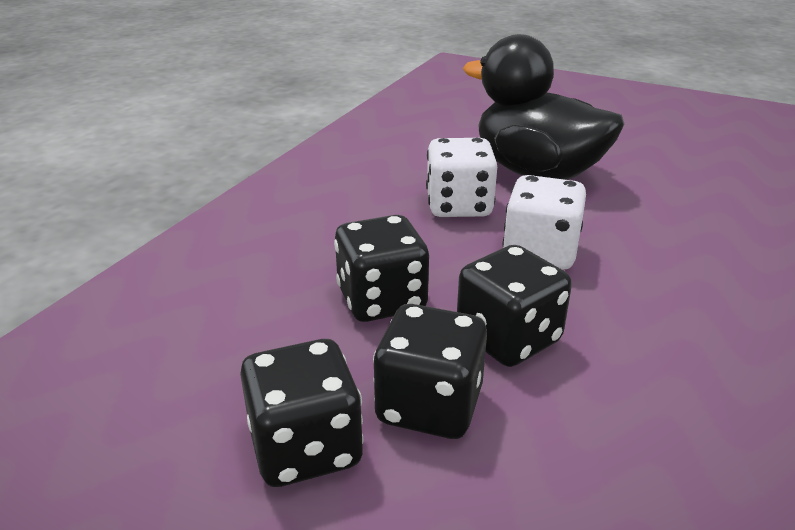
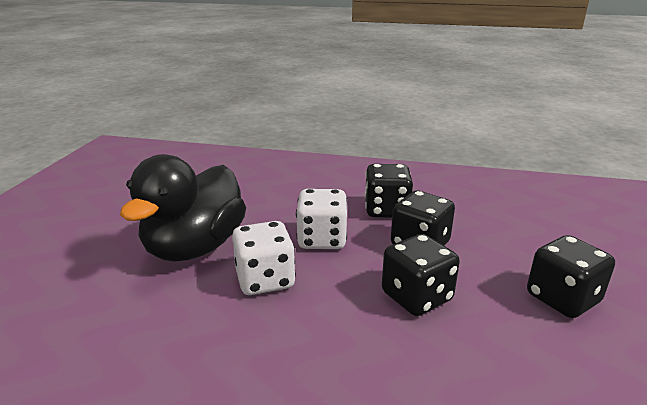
camera: 105 degrees left, 5 degrees down
black dice [373,304,487,439] -> black dice moved to [365,164,413,218]

